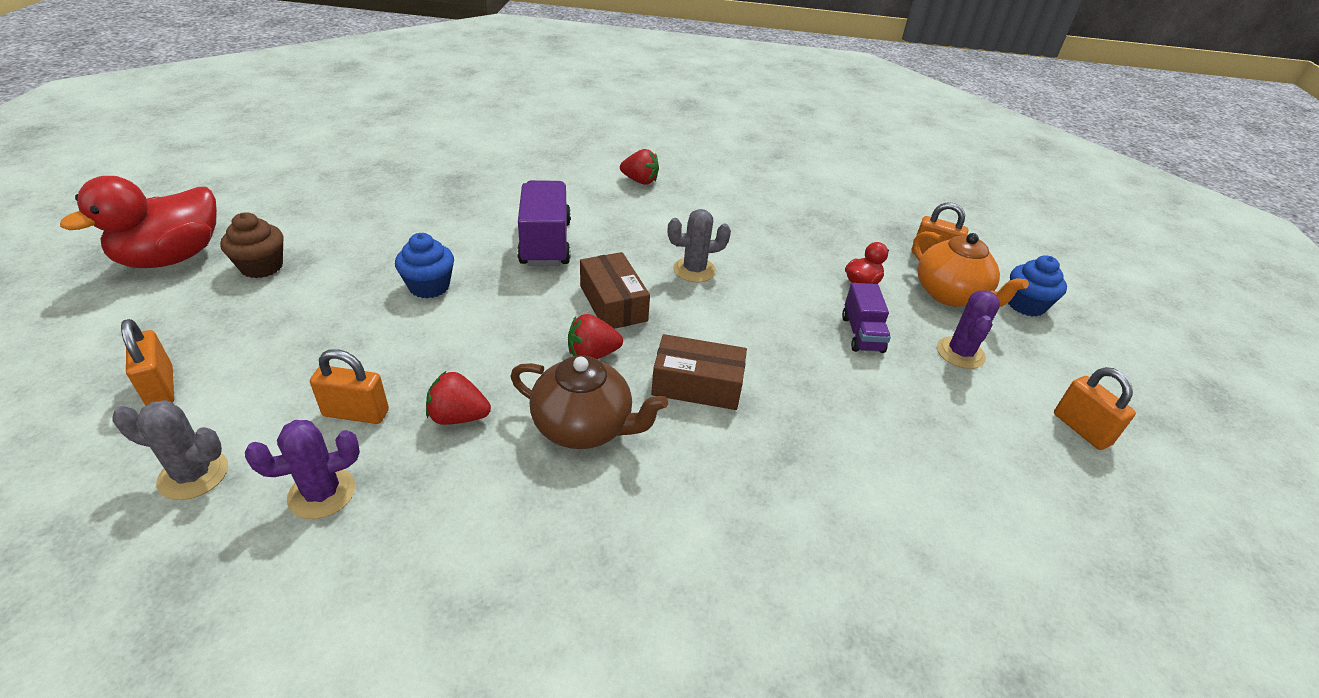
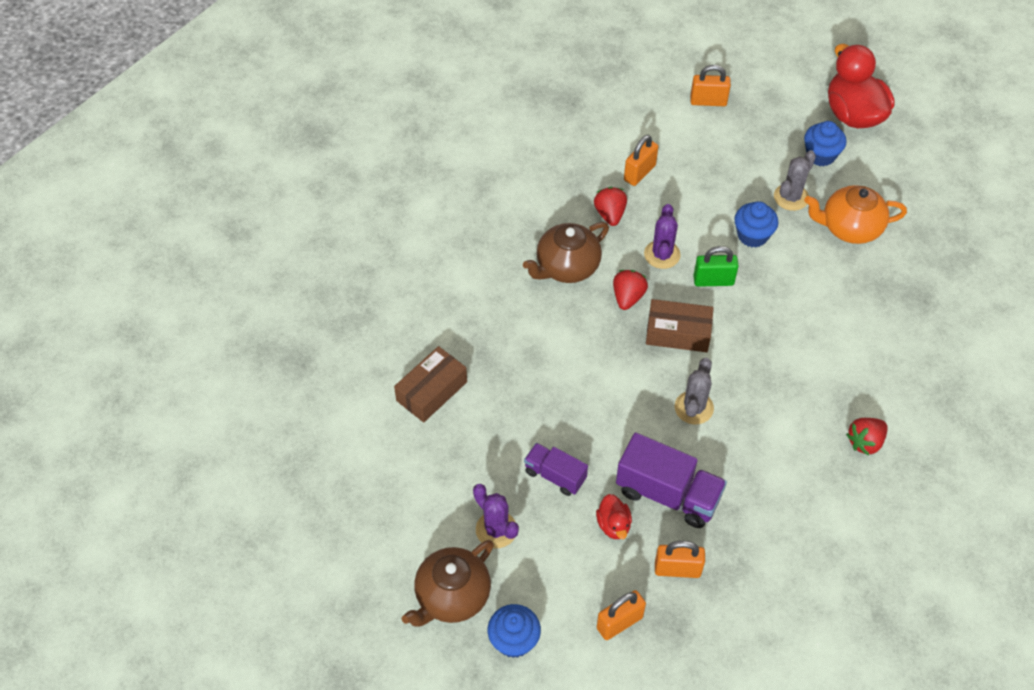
camera: 125 degrees right, 15 degrees up
grey cactus [112,400,228,500] -> grey cactus moved to [774,150,816,211]
brown cupcake [220,212,283,278] -> blue cupcake [804,121,847,166]
purple cactus [245,420,360,519] -> purple cactus moved to [644,204,681,269]
red strawberry [426,371,491,425] -> red strawberry turned 45 degrees counterclockwise [594,187,627,226]
purple truck [517,180,571,266] -> purple truck moved to [616,432,727,528]
brown box [651,334,747,410] -> brown box moved to [394,346,467,423]
orange teapot [913,231,1029,307] -> orange teapot moved to [804,185,907,244]
orange padlock [1054,367,1136,450] -> orange padlock moved to [655,541,705,578]
none -> brown teapot [402,540,494,627]
none -> green padlock [693,246,739,287]

